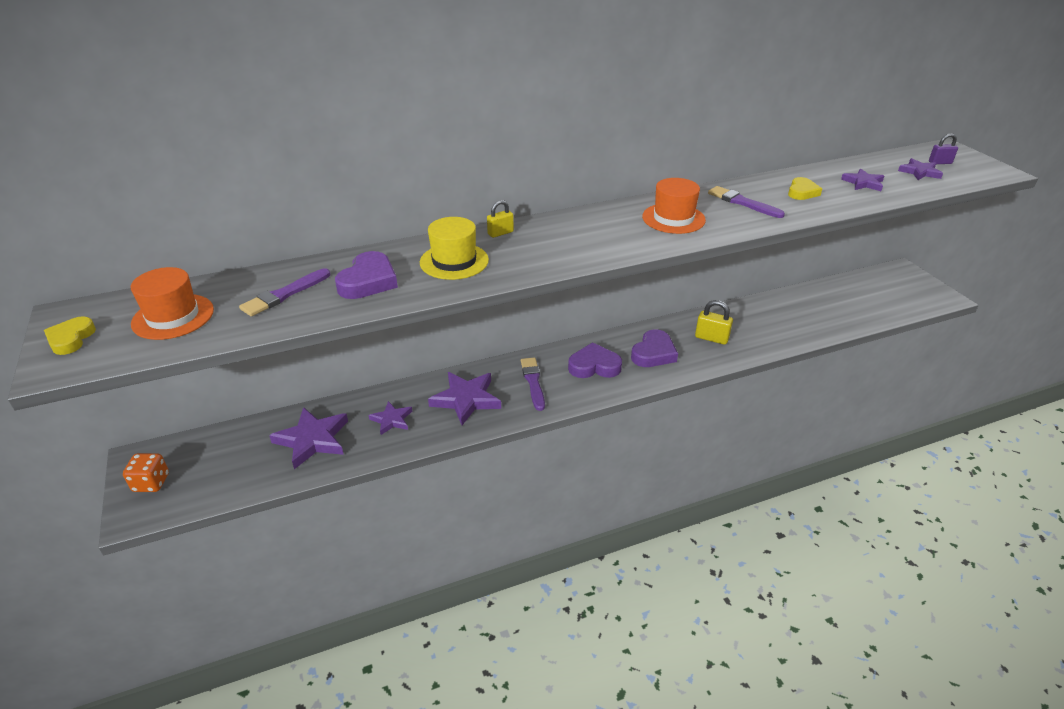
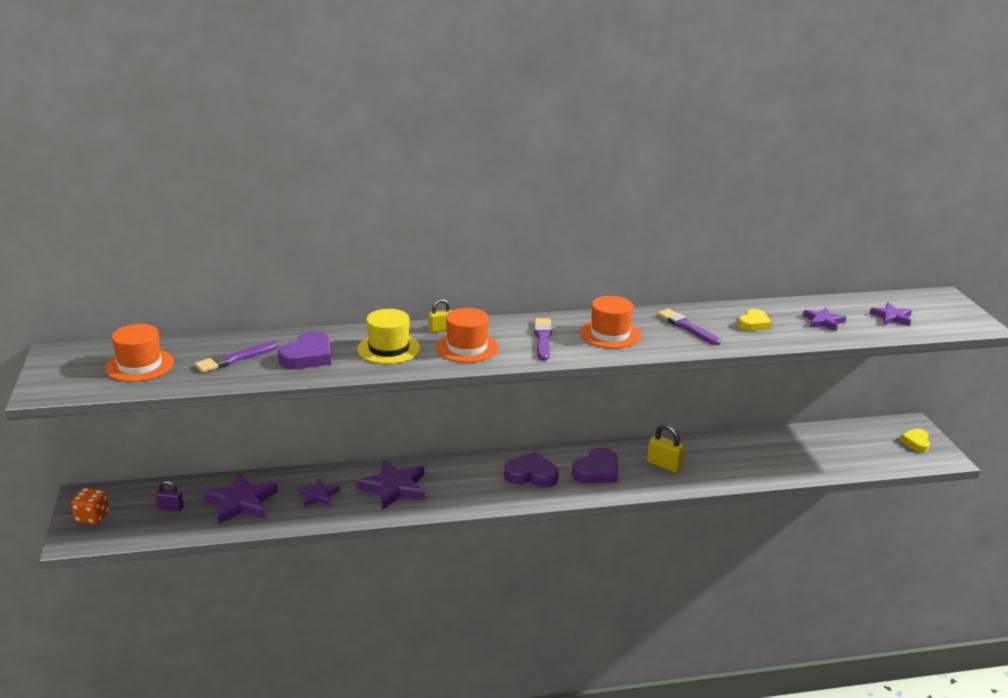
camera: 10 degrees right, 10 degrees down
yellow heart [44,316,96,355] -> yellow heart moved to [900,428,930,452]
purple brush [521,357,545,411] -> purple brush moved to [534,318,552,361]
purple padlock [929,133,958,164] -> purple padlock moved to [156,480,184,511]
none -> orange hat [436,308,498,363]

